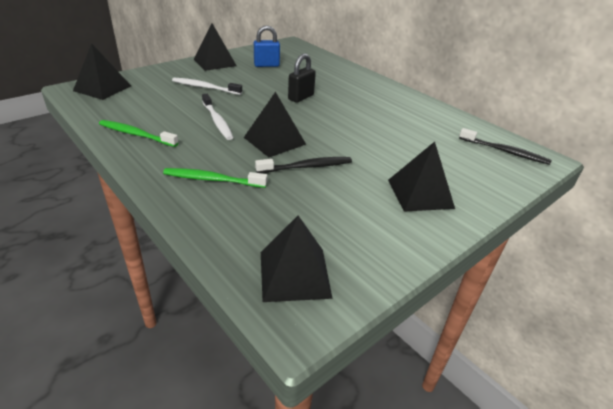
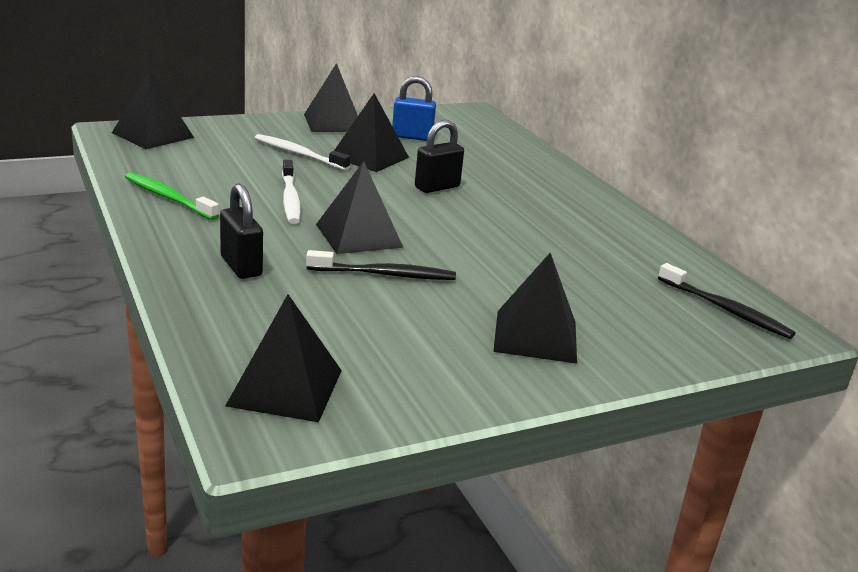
camera: 15 degrees right, 10 degrees down
green toothbrush [163,168,267,188] -> black padlock [220,183,263,279]
none -> black pyramid [334,93,409,172]

